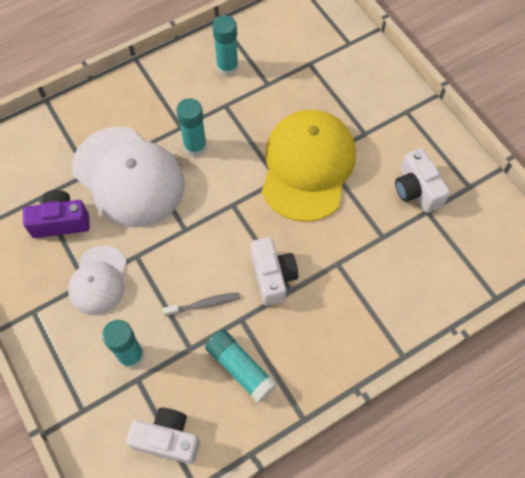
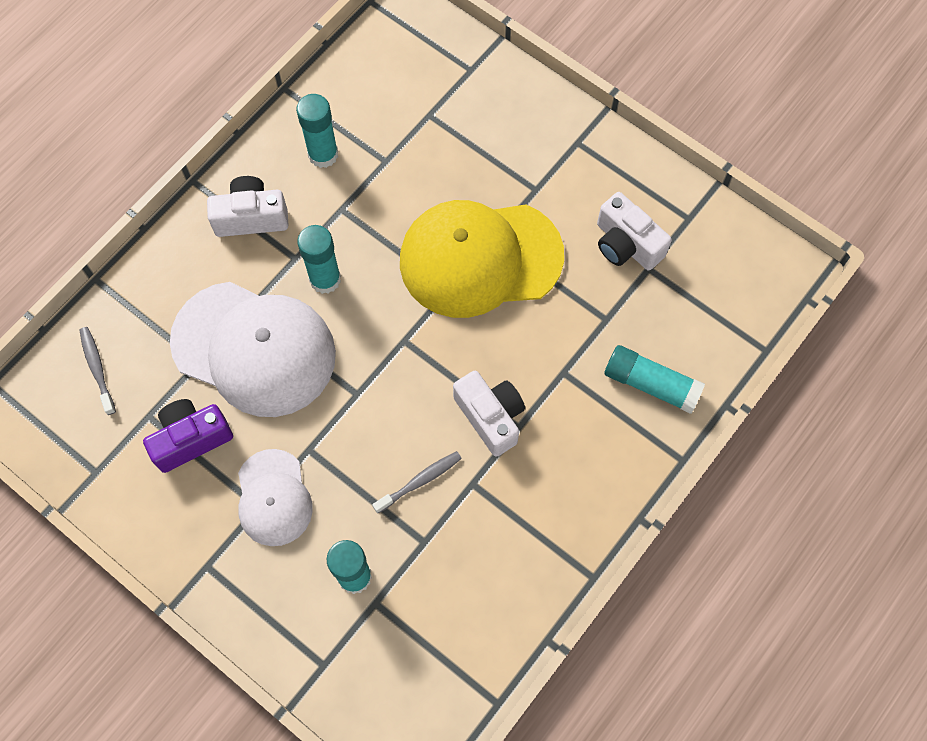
camera: 20 degrees left, 5 degrees up
white camera [126,408,200,464] -> white camera moved to [207,176,288,237]
turquoise glue stick [205,329,277,403] -> turquoise glue stick moved to [605,345,705,414]
yellow cap [262,110,356,222] -> yellow cap turned 90 degrees counterclockwise [400,200,564,318]
none -> grey toothbrush [79,327,116,415]

